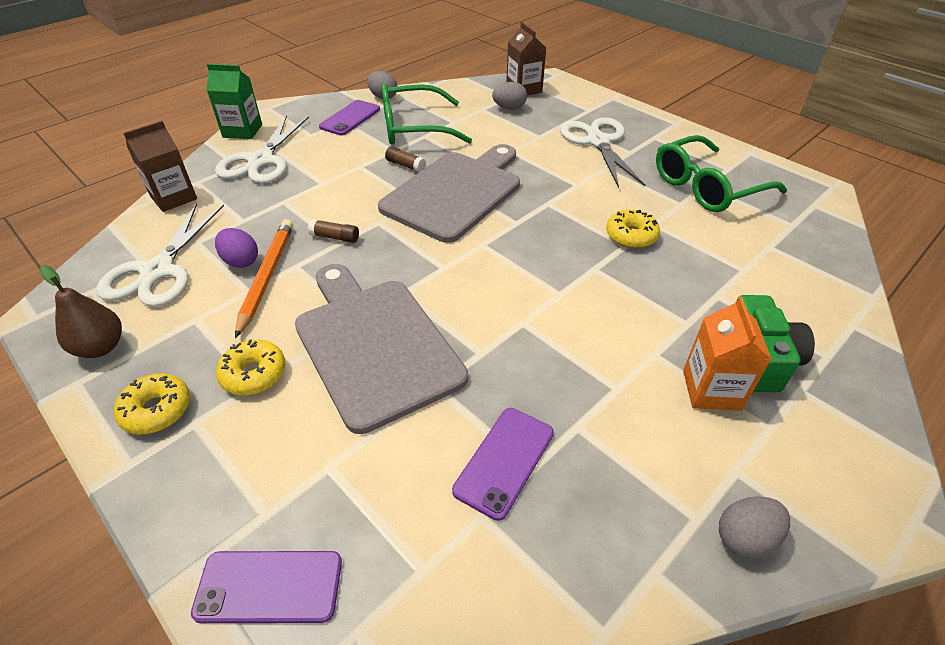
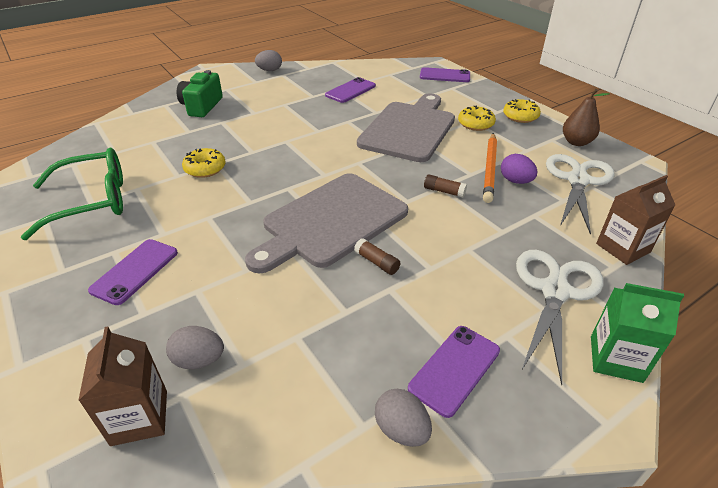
camera: 170 degrees left, 5 degrees down
grey cutting board [295,264,468,434] -> grey cutting board turned 135 degrees counterclockwise [357,93,455,162]
green glasses [381,83,472,145] -> none
white scissors [560,117,645,188] -> purple phone [88,239,178,305]
orange carton [683,296,772,411] -> none

